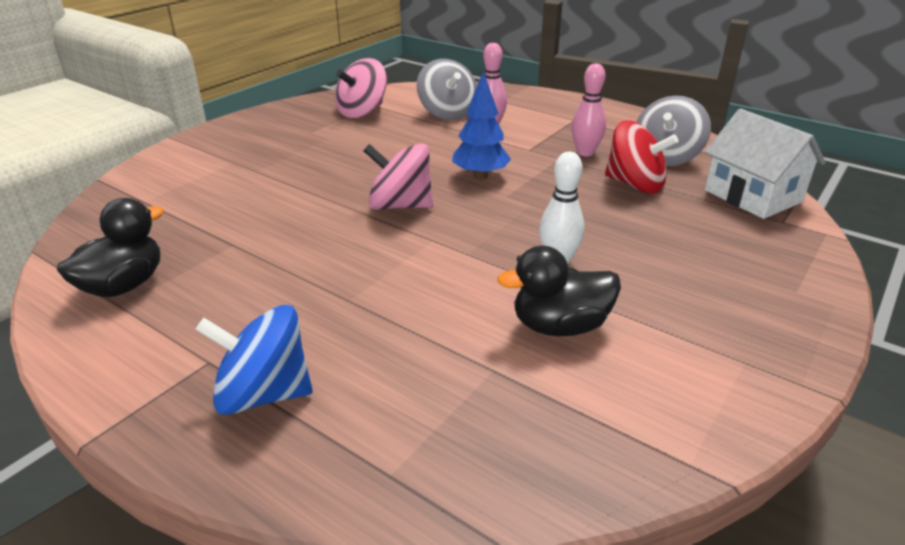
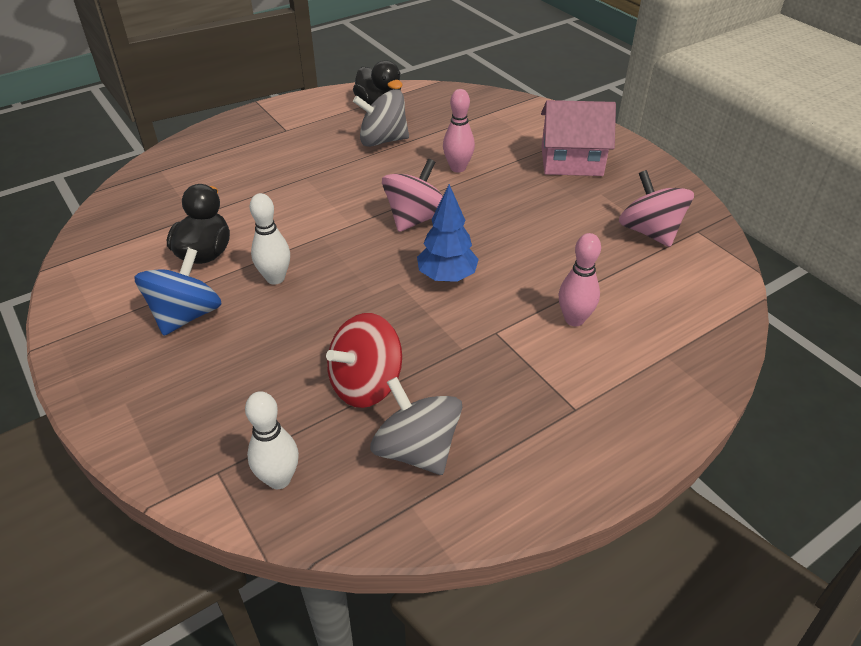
camera: 110 degrees right, 10 degrees up
blue spinning top [195,305,313,415] -> blue spinning top moved to [134,248,222,336]
grey spinning top [416,59,477,120] -> grey spinning top moved to [353,89,409,147]
pink bowling pin [571,63,606,156] -> pink bowling pin moved to [443,89,475,172]
white house [705,109,826,219] -> white bowling pin [245,391,299,489]
none -> pink house [541,100,616,176]

